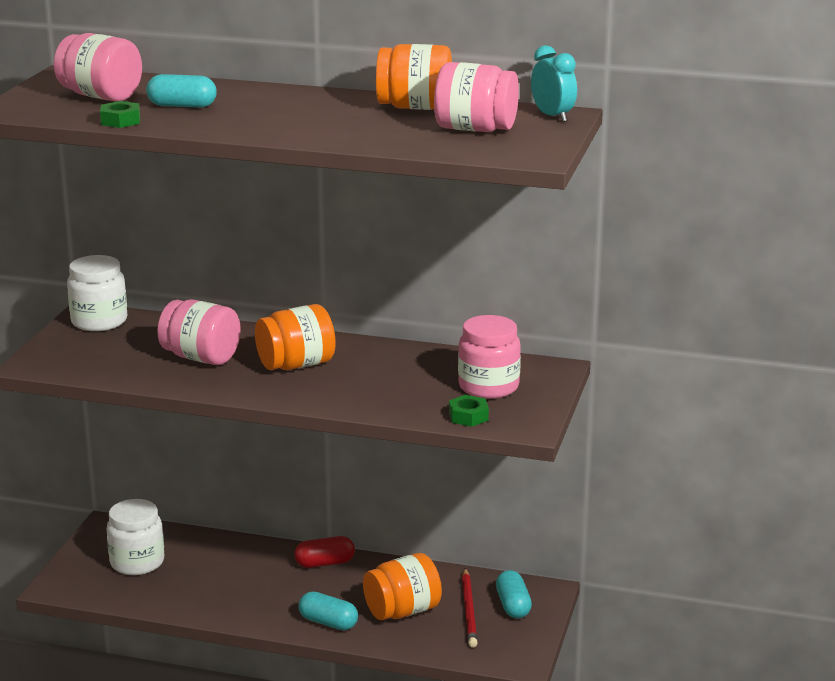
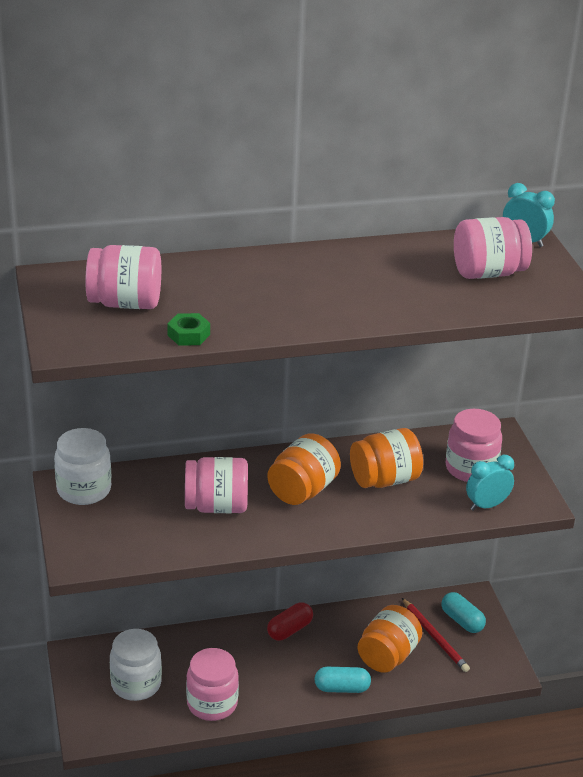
camera: 30 degrees left, 10 degrees up
turquoise capsule [146,74,217,108] -> none
orange jar [376,44,452,110] -> orange jar moved to [350,428,423,488]
green nut [449,395,489,427] -> turquoise clock [466,455,514,511]
none -> pink jar [186,648,239,721]

